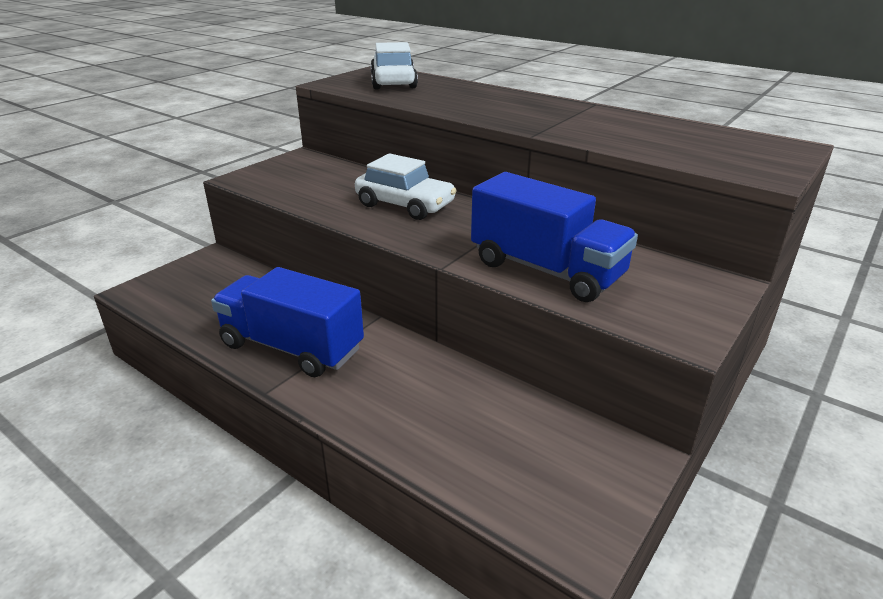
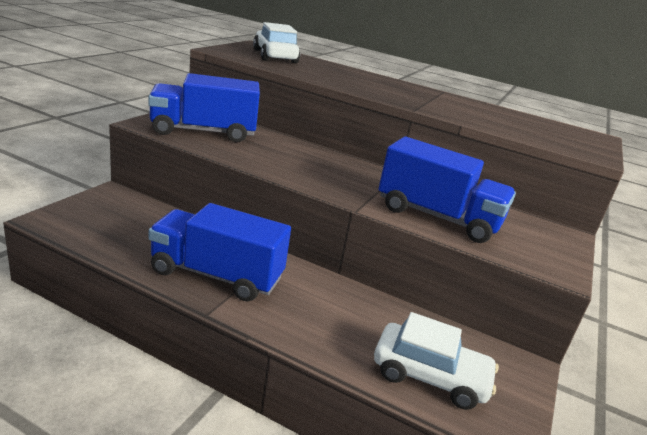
camera: 15 degrees left, 5 degrees down
white car [355,153,457,220] -> white car moved to [374,312,499,410]
none -> blue truck [148,73,260,142]

